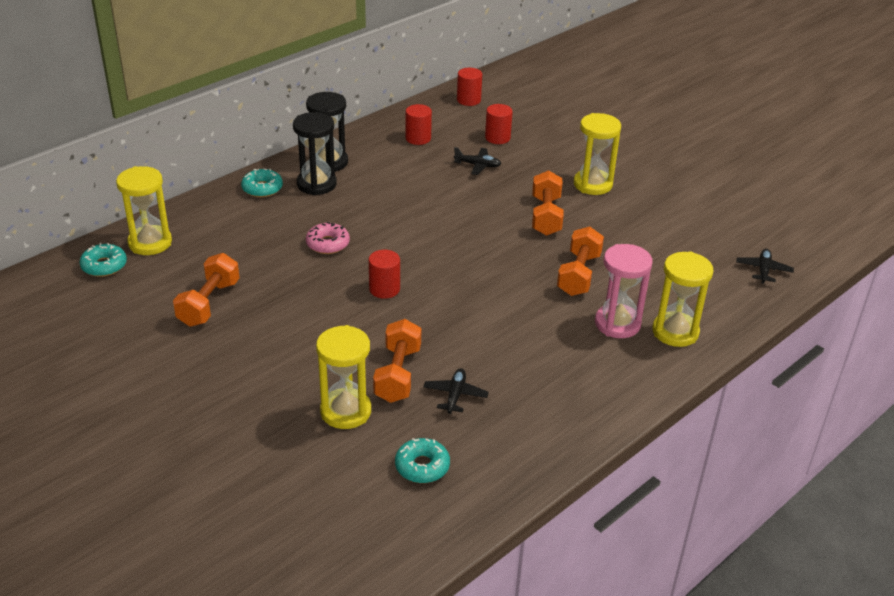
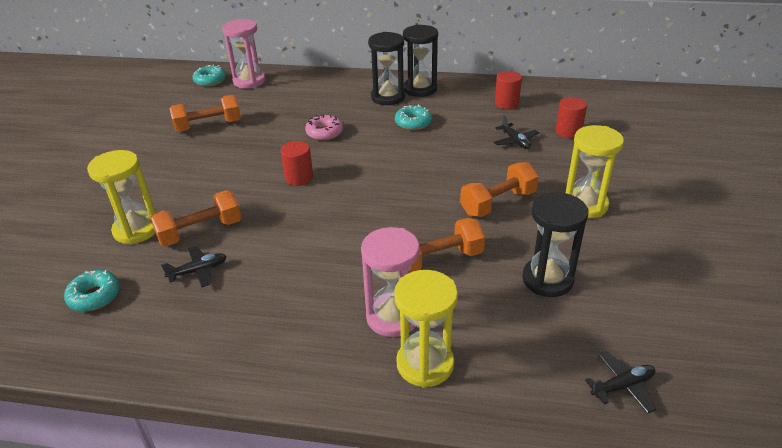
camera: 55 degrees right, 0 degrees up
yellow hourglass [116,166,172,255] -> pink hourglass [222,19,265,89]
turquoise donut [241,168,283,197] -> turquoise donut moved to [395,105,432,130]
red cylinder [457,68,482,106] -> none
none -> black hourglass [522,192,589,297]

